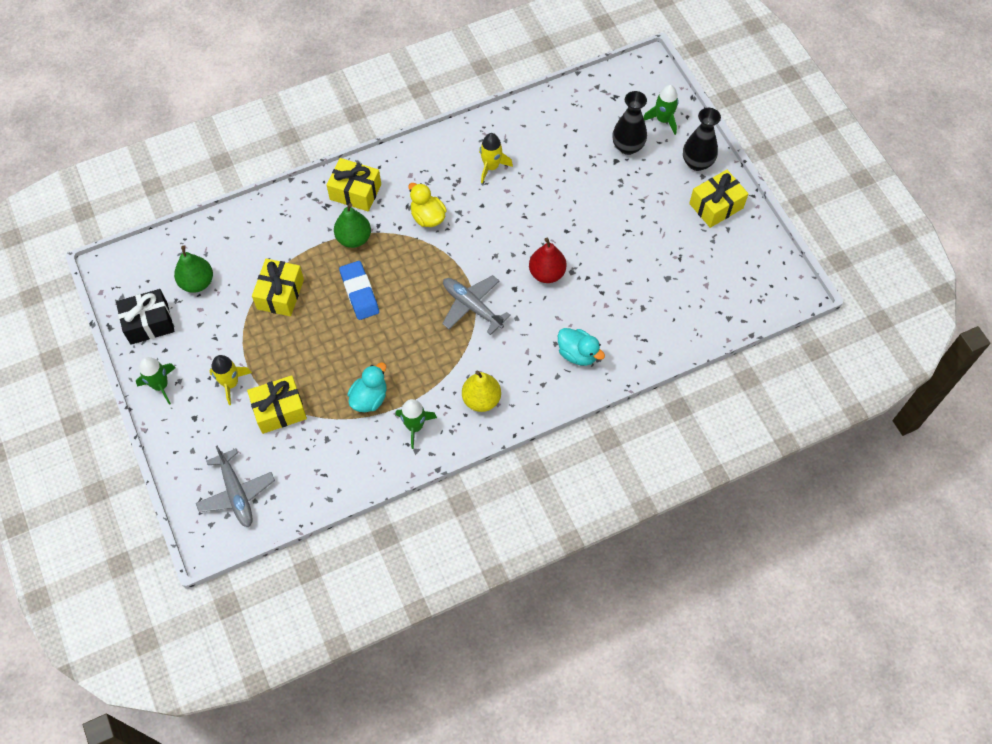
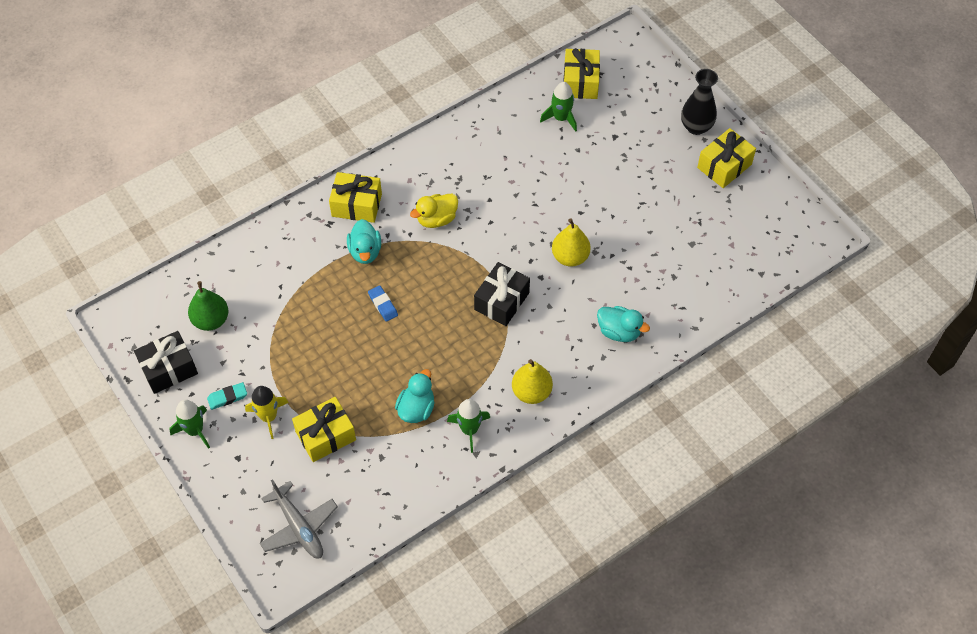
camera: 10 degrees left, 5 degrees down
yellow gift [252,259,304,316] -> yellow gift moved to [563,48,600,99]
green pear [334,203,371,248] -> turquoise duck [347,219,381,264]
blue eraser [339,261,379,320] -> blue eraser [368,285,398,322], size x0.61
yellow duck [408,183,447,227] -> yellow duck turned 75 degrees counterclockwise [410,194,458,228]
grey plane [442,275,511,335] -> black gift [474,262,530,326]
yellow rocket [479,133,513,183] -> none
red pear [529,238,566,283] -> yellow pear [552,218,591,267]
black vase [612,91,647,155] -> none
green rocket [643,85,679,135] -> green rocket moved to [540,82,577,132]
none -> turquoise eraser [207,382,247,410]

